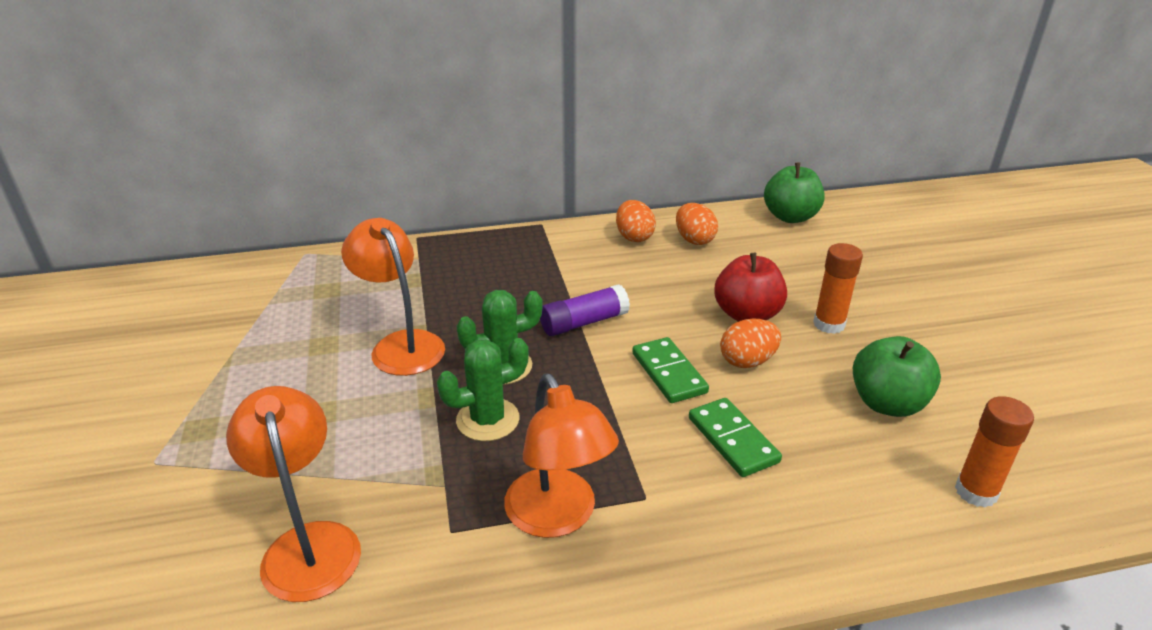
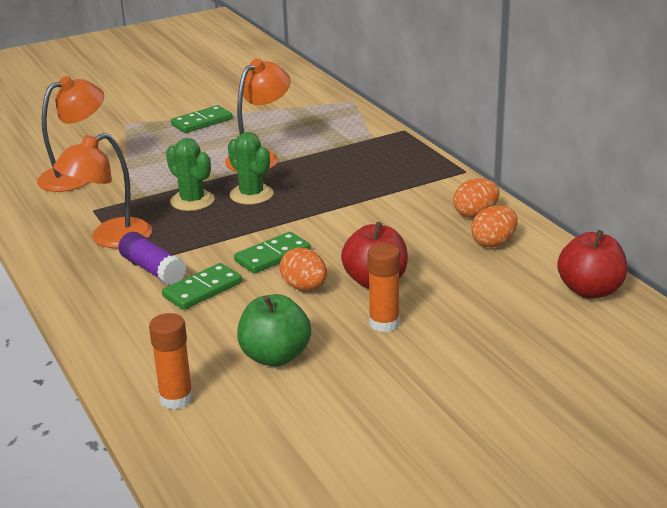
camera: 75 degrees right, 5 degrees down
purple glue stick [540,284,630,336] -> purple glue stick moved to [118,232,186,285]
green apple [764,162,825,223] -> red apple [557,230,628,299]
none -> green domino [171,105,232,133]

